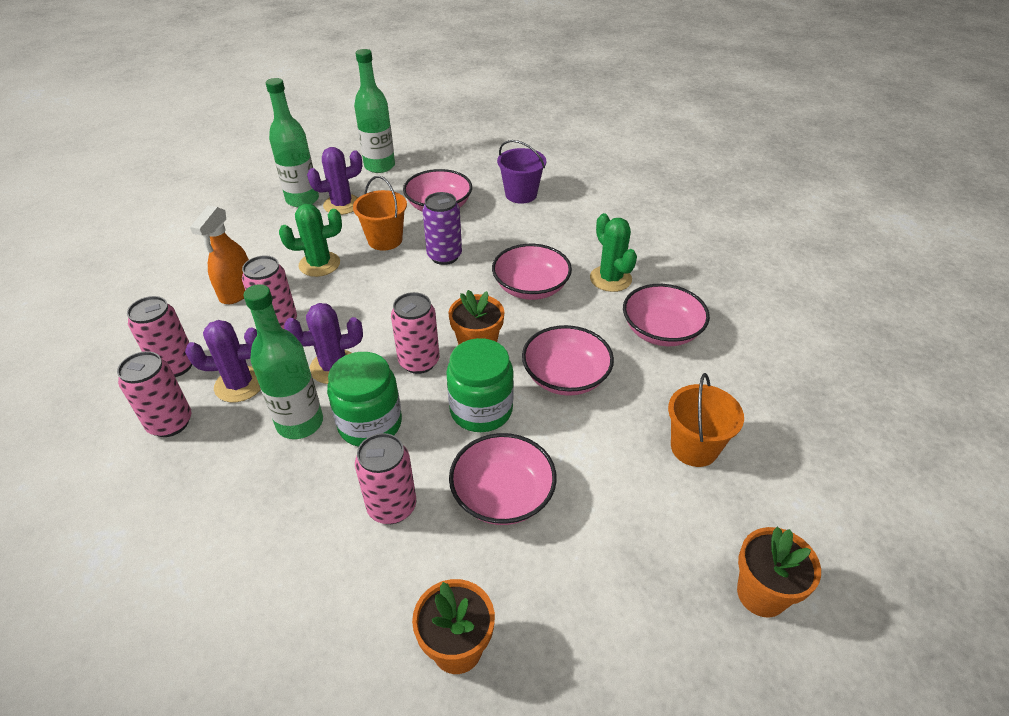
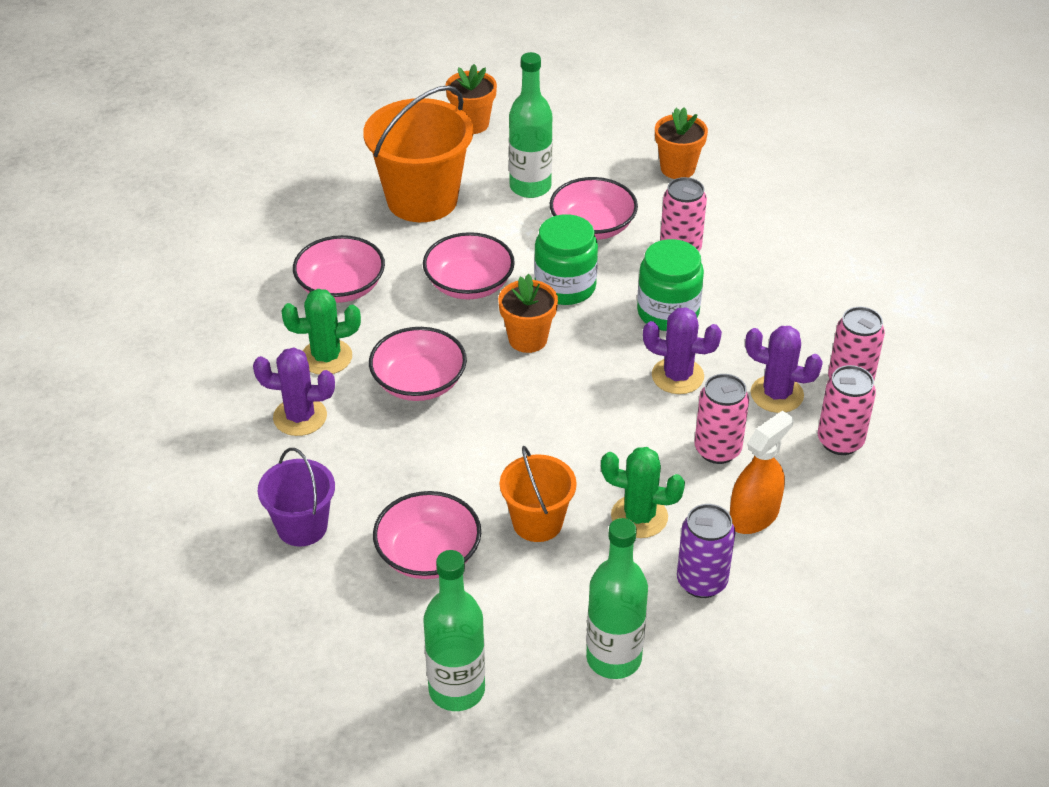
camera: 150 degrees left, 0 degrees up
green bottle [244,284,323,439] -> green bottle moved to [509,52,552,198]
purple cactus [307,147,362,215] -> purple cactus moved to [253,348,335,436]
pink can [391,292,439,374] -> none
purple can [423,192,462,265] -> purple can moved to [677,504,735,598]
green cactus [590,213,637,292] -> green cactus turned 75 degrees clockwise [281,289,361,374]
orange bucket [668,373,744,467] -> orange bucket [363,85,473,222], size x1.73

